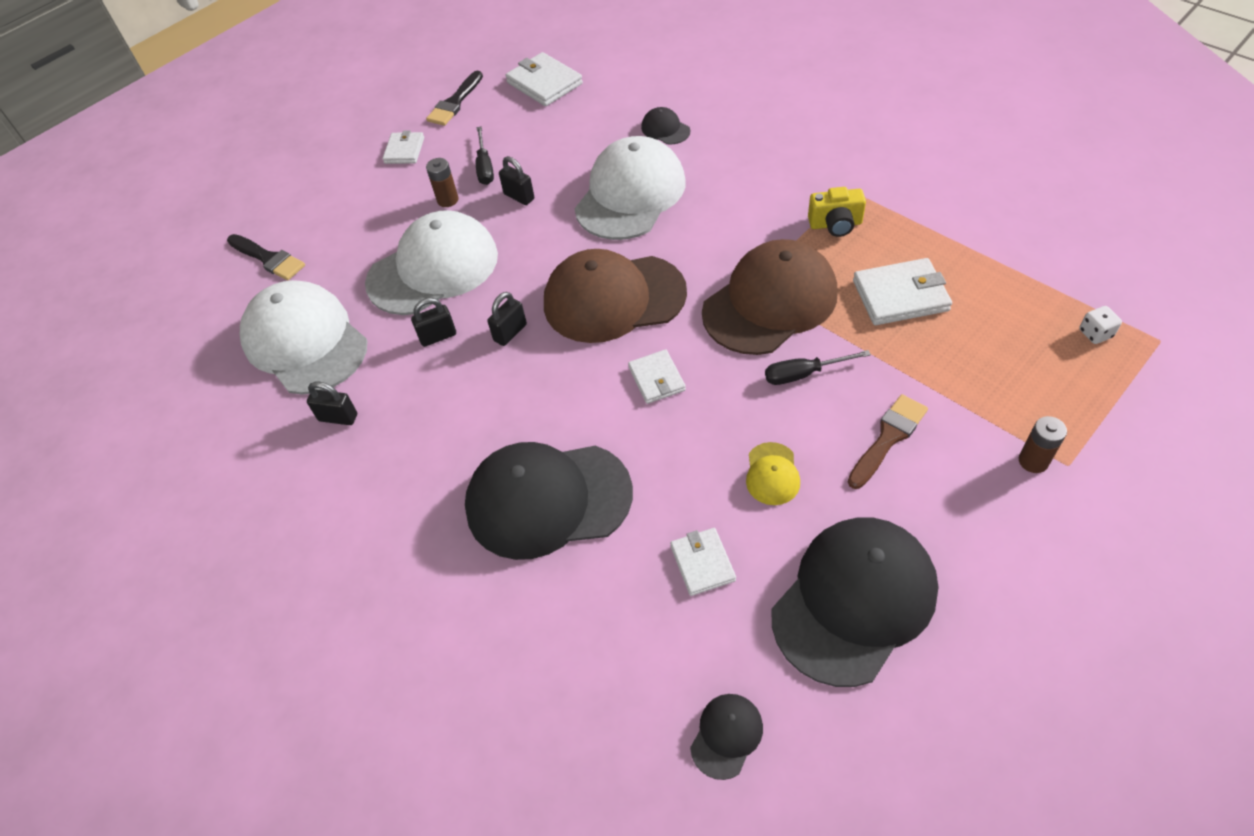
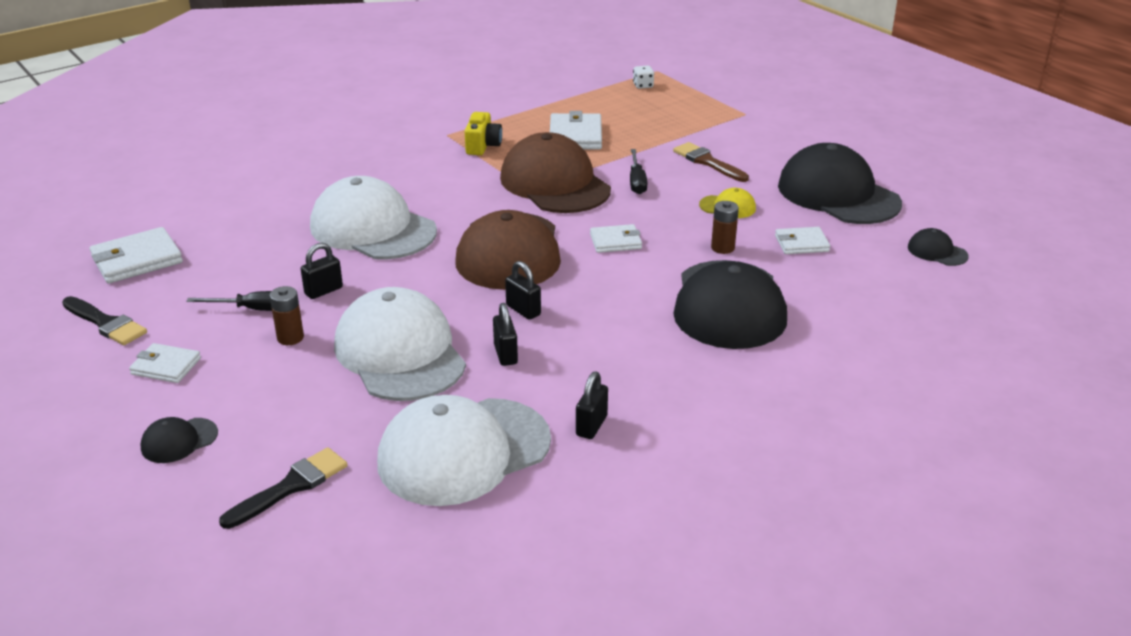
camera: 85 degrees left, 20 degrees down
black cap [641,107,690,145] -> black cap moved to [141,417,218,463]
brown battery [1019,416,1067,473] -> brown battery moved to [711,201,739,254]

